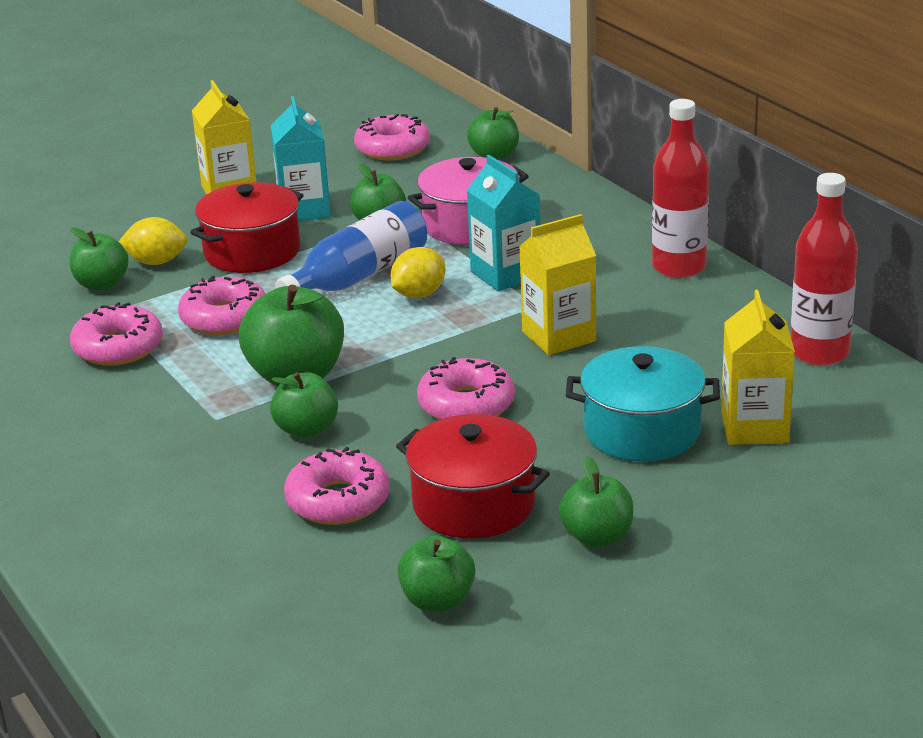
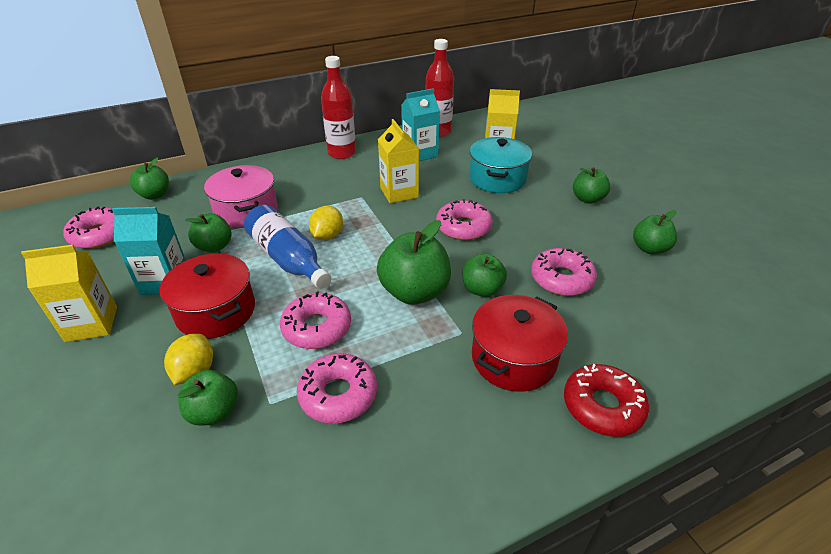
camera: 85 degrees left, 10 degrees up
yellow lemon [391,247,445,298] -> yellow lemon turned 60 degrees clockwise [309,206,343,240]
red pot [396,414,550,539] -> red pot moved to [472,295,568,392]
turquoise carton [467,155,540,291] -> turquoise carton moved to [401,88,440,161]
none -> red donut [564,364,649,437]

